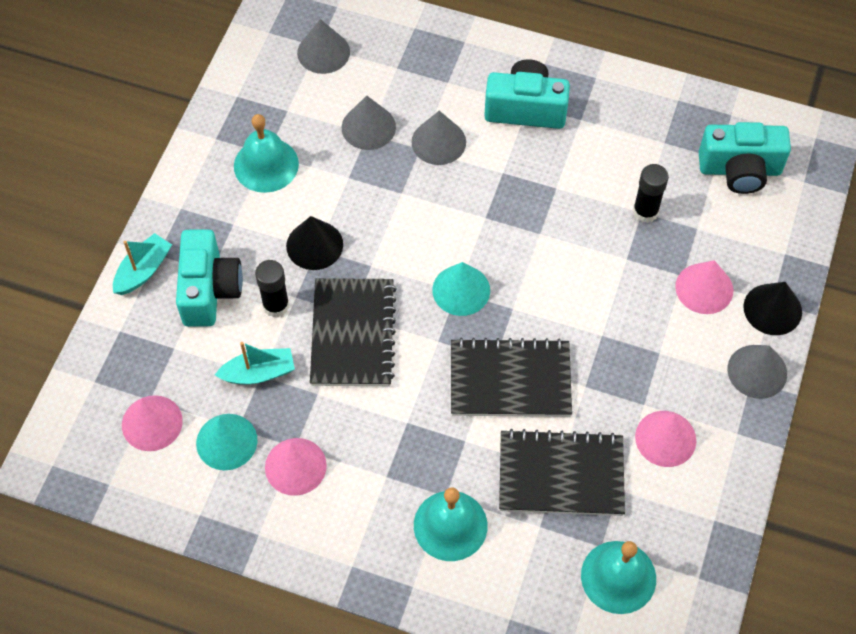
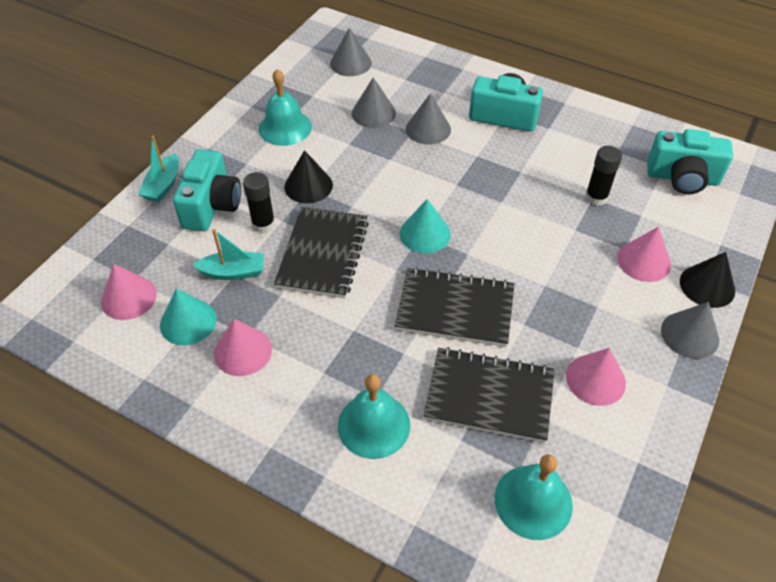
camera: 10 degrees right, 10 degrees down
turquoise boat [113,233,172,295] -> turquoise boat turned 150 degrees clockwise [138,136,179,203]

